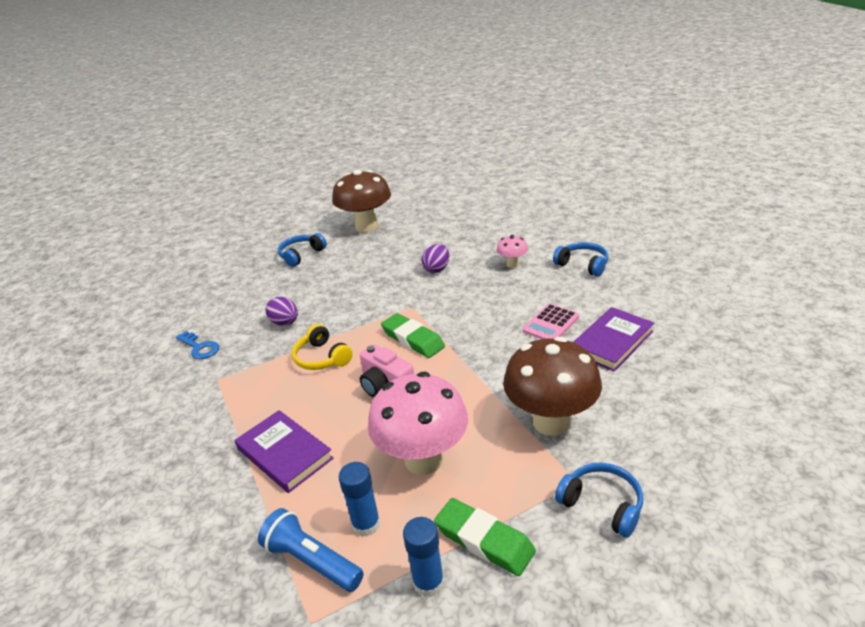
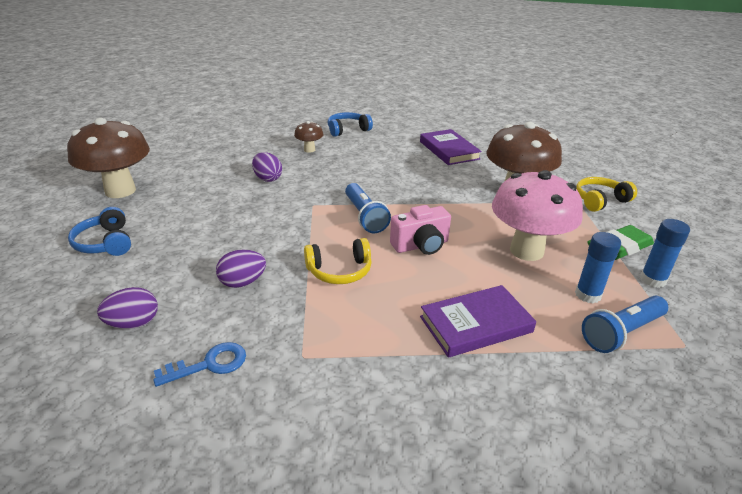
camera: 70 degrees left, 0 degrees up
green eraser [381,313,445,358] -> blue flashlight [345,183,391,233]
pink mushroom [497,235,528,268] -> brown mushroom [294,121,324,153]
pink calculator [522,304,579,339] -> none
blue headphones [555,463,643,538] -> yellow headphones [576,177,637,212]
none -> purple egg [97,287,158,329]

